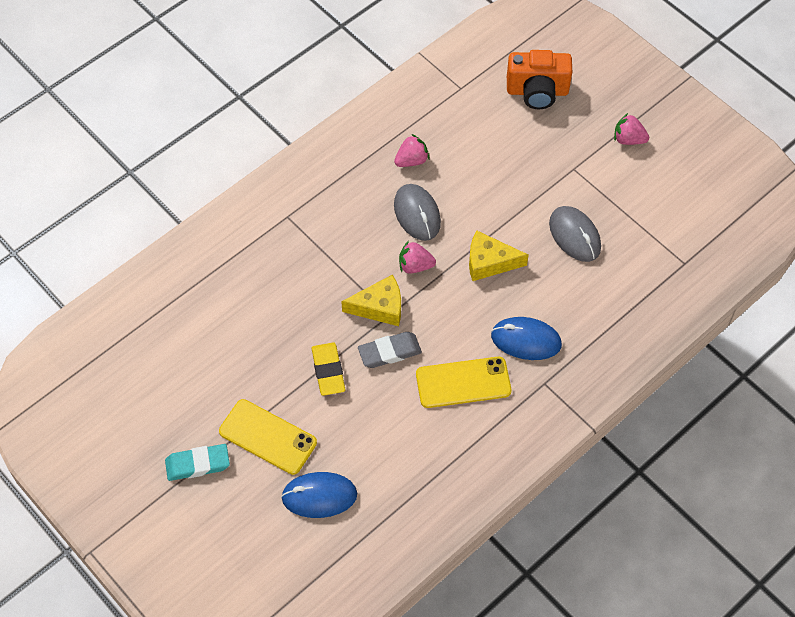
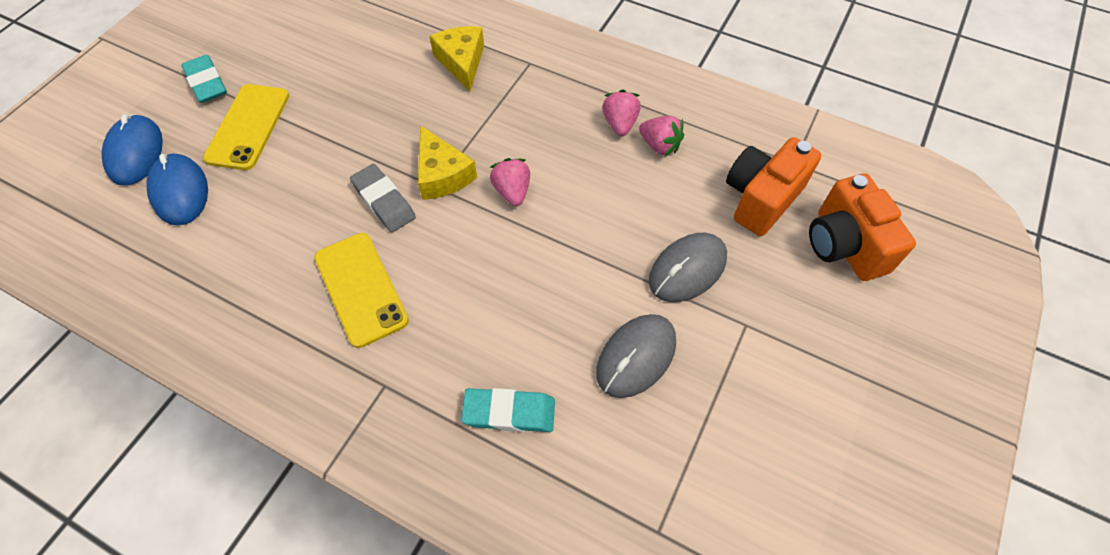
camera: 70 degrees right, 0 degrees up
yellow eraser [311,343,345,396] -> none
grey mouse [394,184,441,241] -> grey mouse moved to [649,233,727,302]
yellow cheese [469,231,529,281] -> yellow cheese moved to [429,26,484,92]
blue mouse [491,317,562,360] -> blue mouse moved to [101,114,163,186]
pink strawberry [614,113,649,145] -> pink strawberry moved to [602,90,641,136]
none -> turquoise eraser [461,388,555,432]
none -> orange camera [726,137,821,236]

